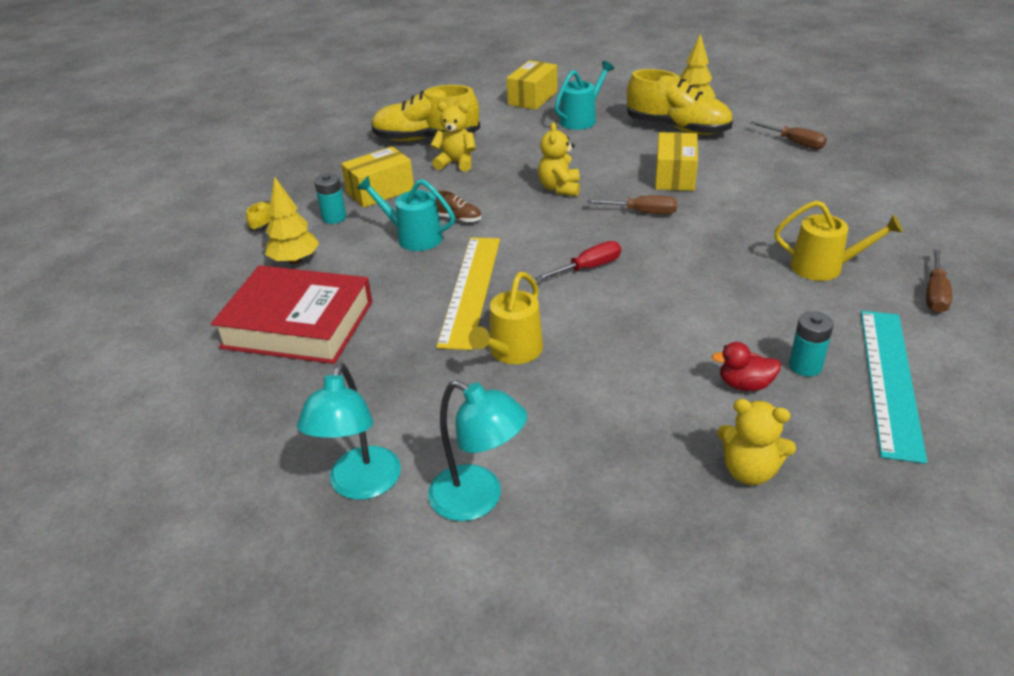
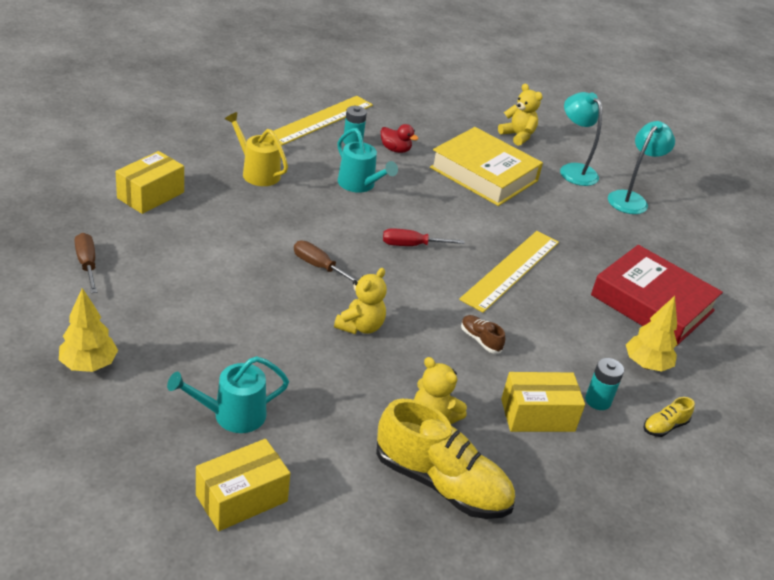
camera: 160 degrees left, 0 degrees up
turquoise watering can [357,176,455,251] -> turquoise watering can moved to [338,128,398,193]
yellow watering can [469,272,543,364] -> none
yellow shoe [627,69,732,135] -> none
yellow box [655,132,698,191] -> yellow box moved to [116,151,184,214]
yellow teddy bear [717,399,796,485] -> yellow teddy bear moved to [498,84,543,146]
turquoise ruler [861,311,927,464] -> yellow ruler [267,96,373,146]
brown screwdriver [926,249,952,313] -> none
none -> yellow book [430,127,543,206]

